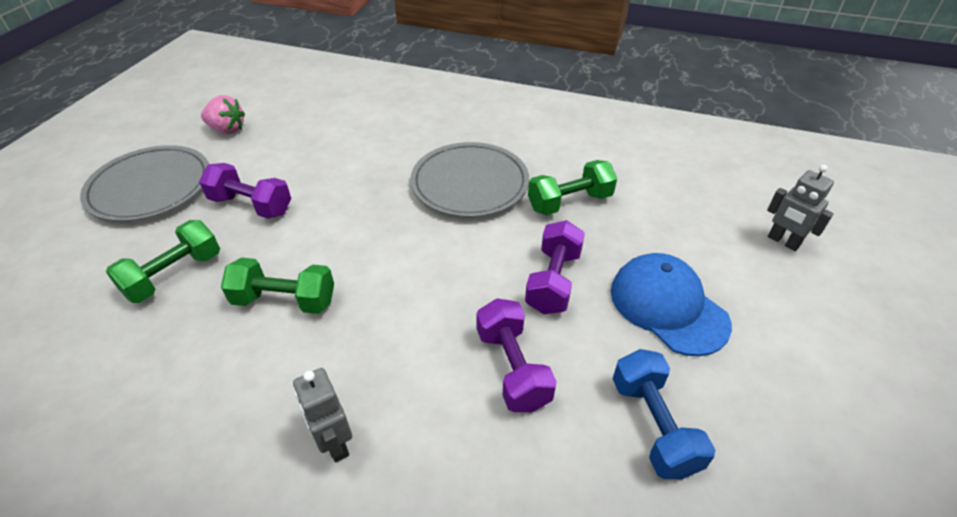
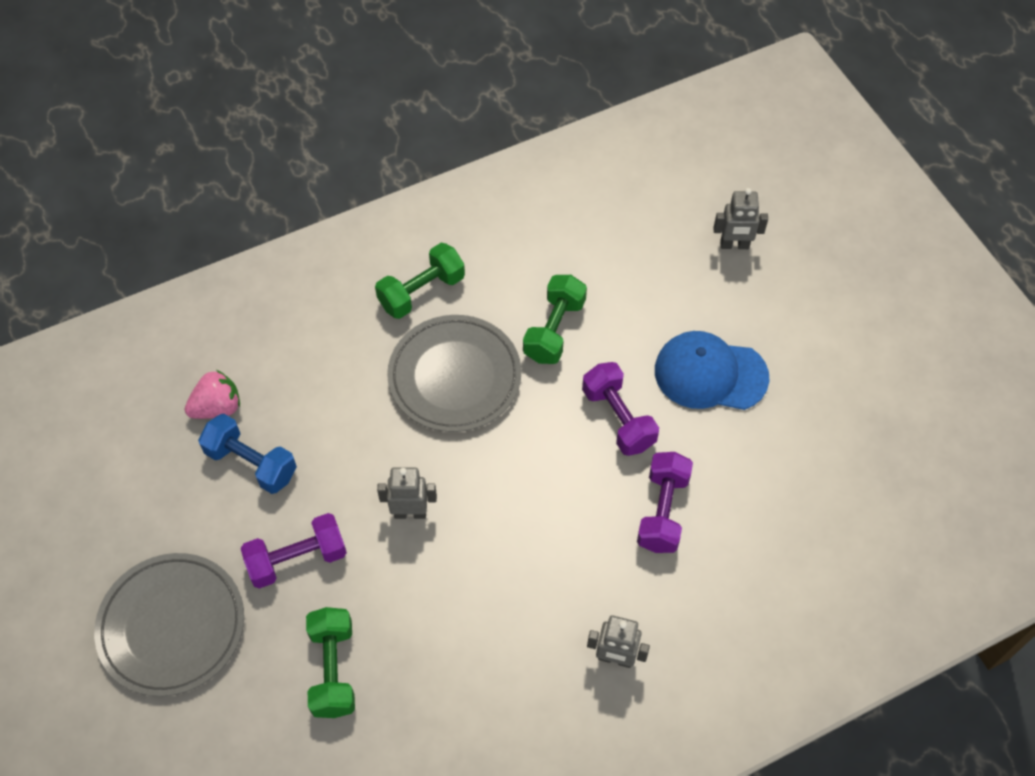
camera: 45 degrees left, 15 degrees up
pink strawberry [201,95,245,134] -> pink strawberry moved to [184,370,240,419]
green dumbbell [221,258,334,314] -> green dumbbell moved to [375,243,465,319]
purple dumbbell [477,298,557,412] -> purple dumbbell turned 75 degrees clockwise [637,452,693,553]
blue dumbbell [613,349,715,479] -> blue dumbbell moved to [198,414,297,494]
none -> grey robot [377,467,437,519]

